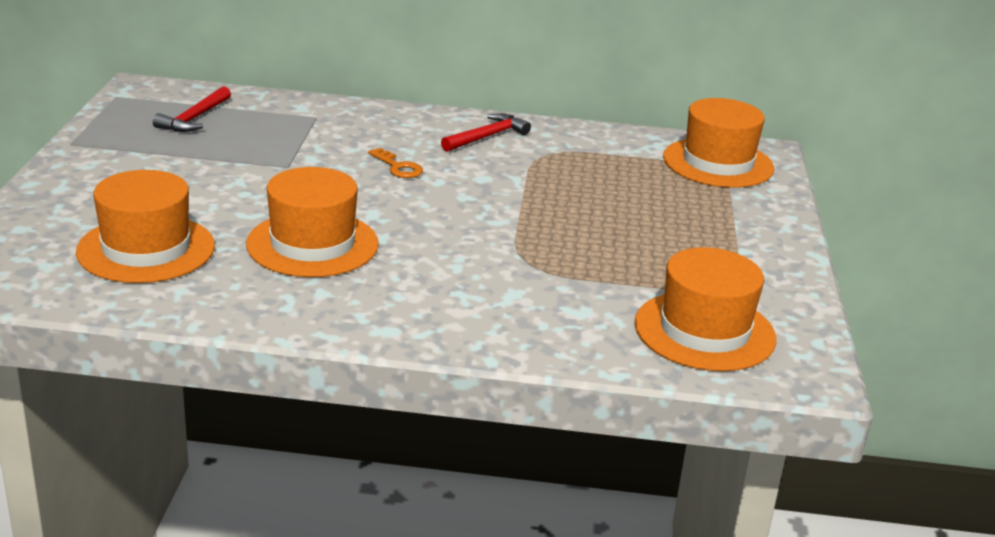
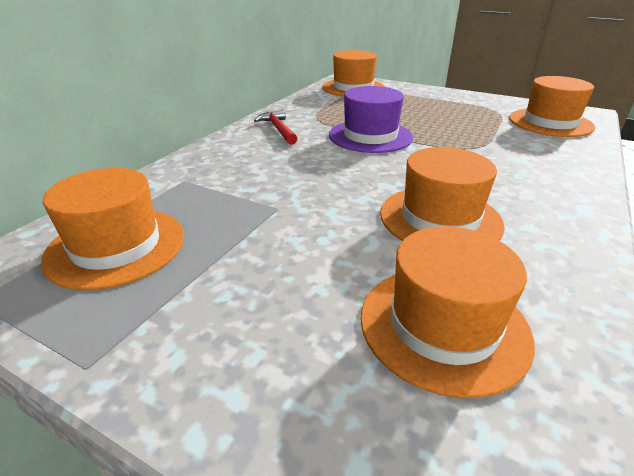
camera: 65 degrees left, 5 degrees up
red hammer [153,86,231,132] -> orange hat [41,168,184,290]
orange key [368,148,423,178] -> none
none -> purple hat [329,86,413,153]

